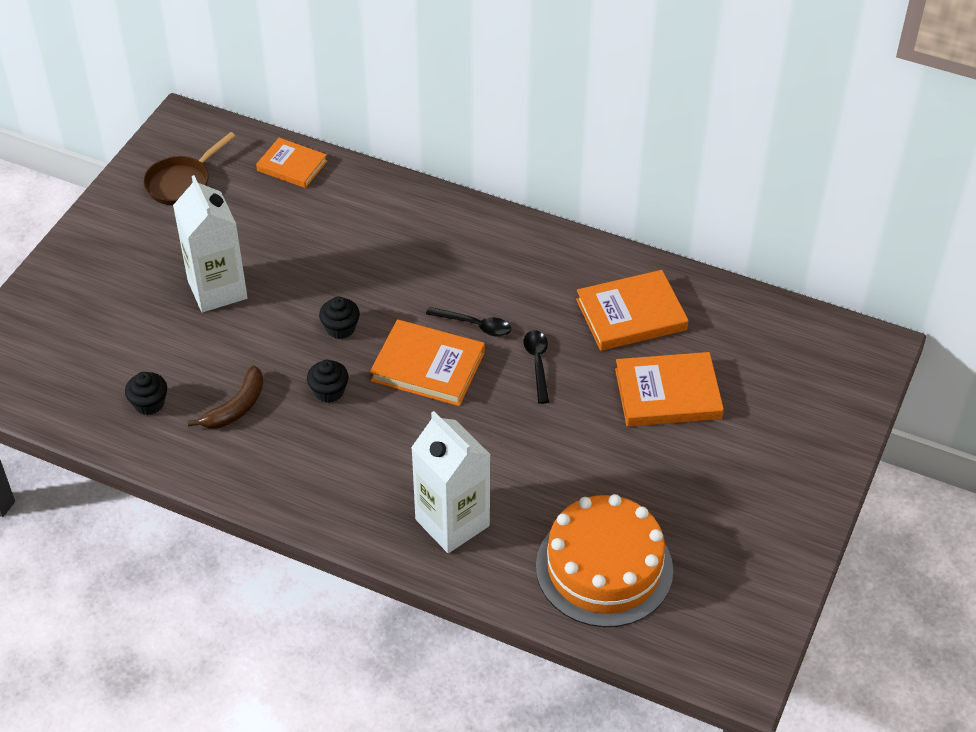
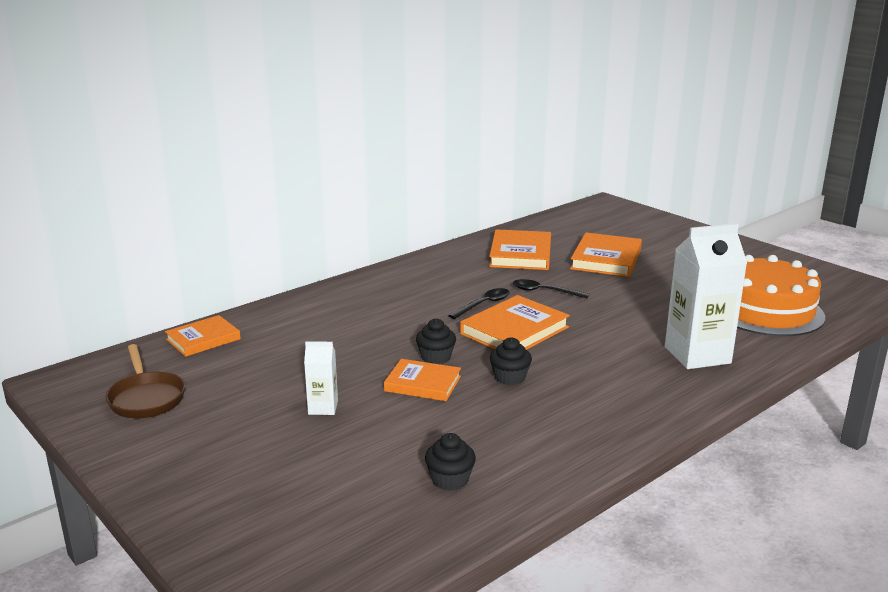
camera: 65 degrees left, 25 degrees down
white carton [173,175,248,312] -> white carton [304,341,338,415], size x0.49
brown banana [188,365,263,429] -> none
none -> orange book [384,359,461,401]

